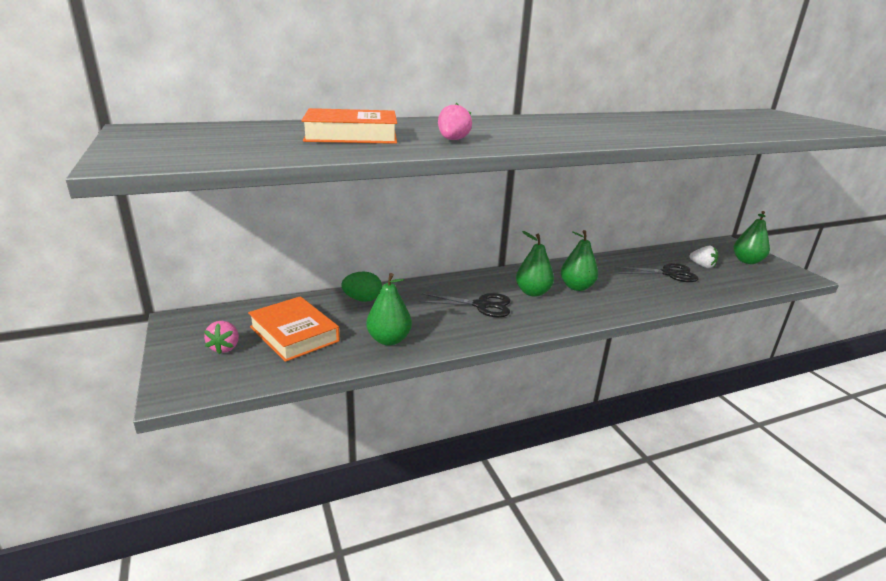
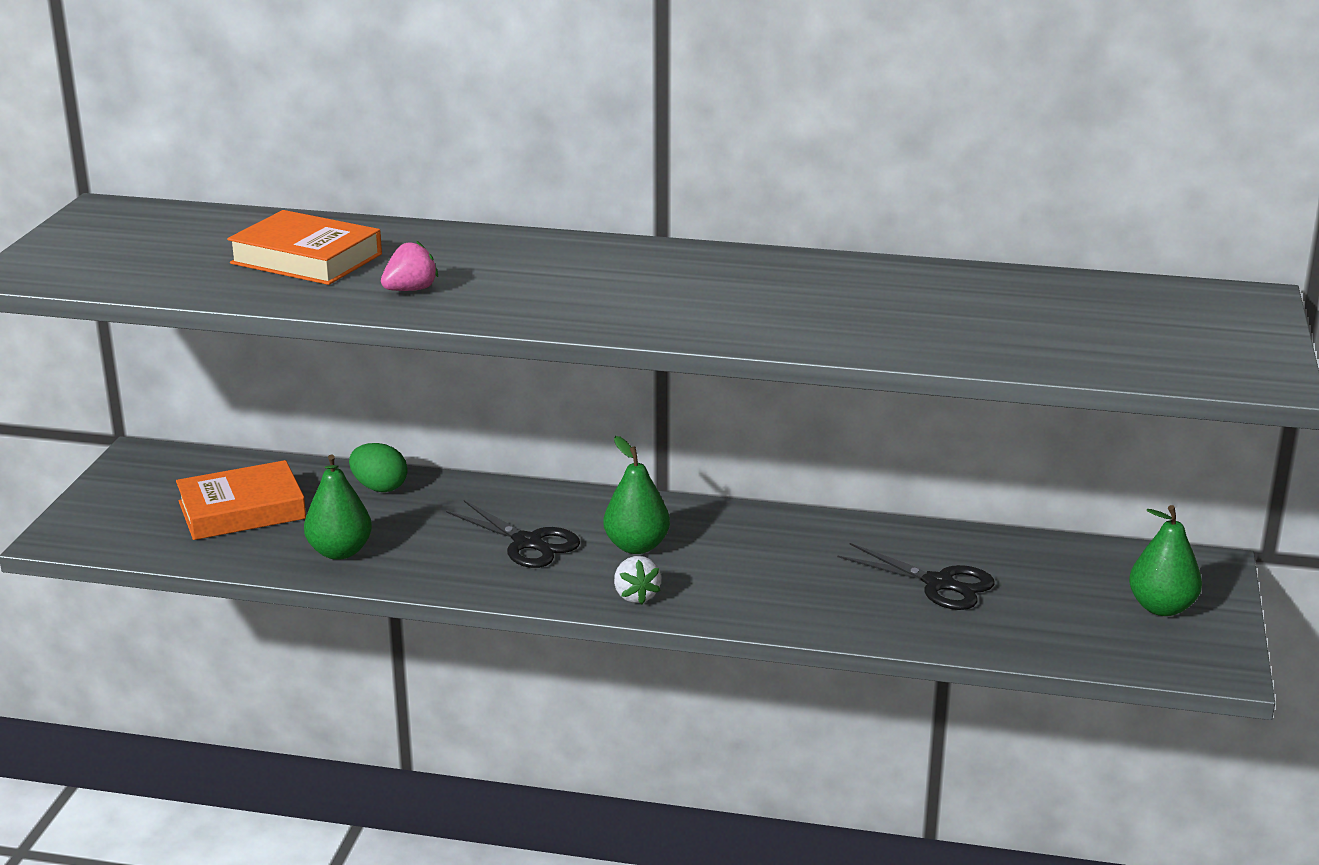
camera: 35 degrees right, 0 degrees up
pink strawberry [204,321,239,354] -> none
orange book [248,296,340,362] -> orange book turned 75 degrees clockwise [176,460,306,540]
green pear [561,230,598,291] -> none
white strawberry [689,246,718,268] -> white strawberry moved to [614,556,661,604]

